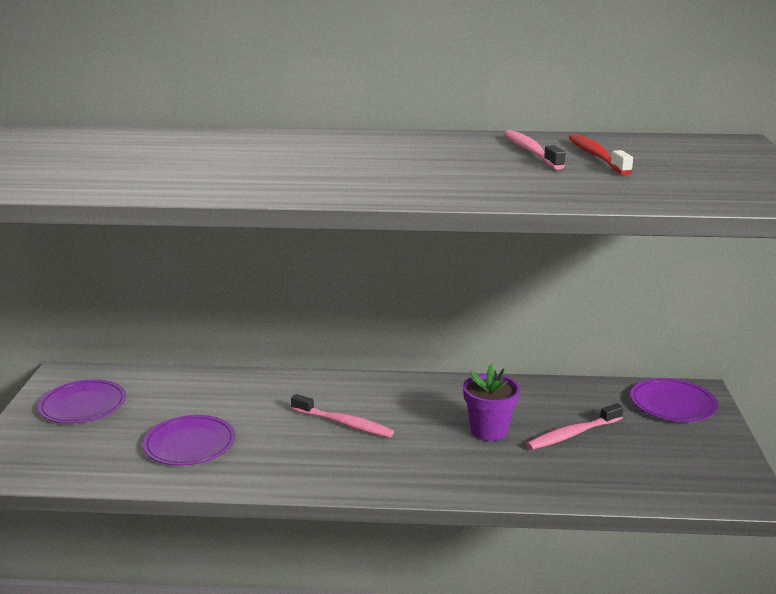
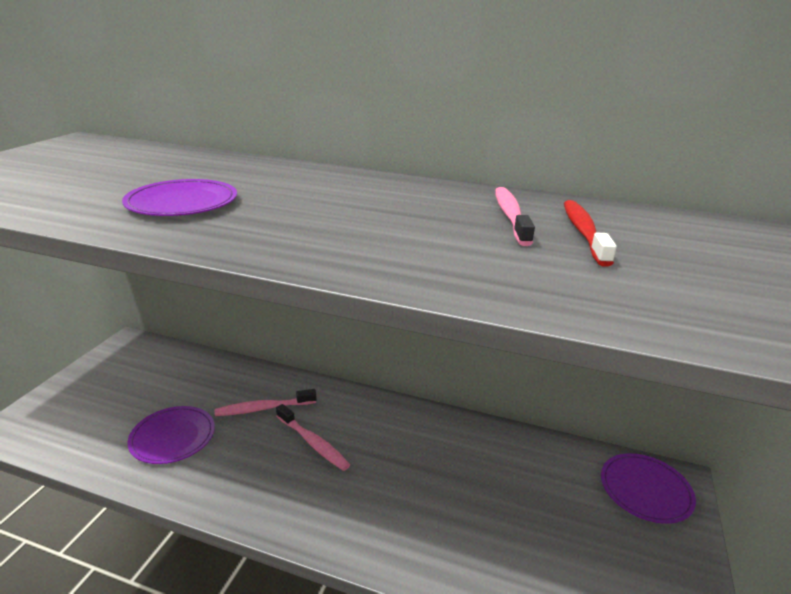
camera: 15 degrees right, 5 degrees up
purple plate [38,379,126,424] -> purple plate moved to [122,179,237,216]
purple flower pot [463,364,520,441] -> none
pink toothbrush [526,403,623,450] -> pink toothbrush moved to [215,389,317,416]

